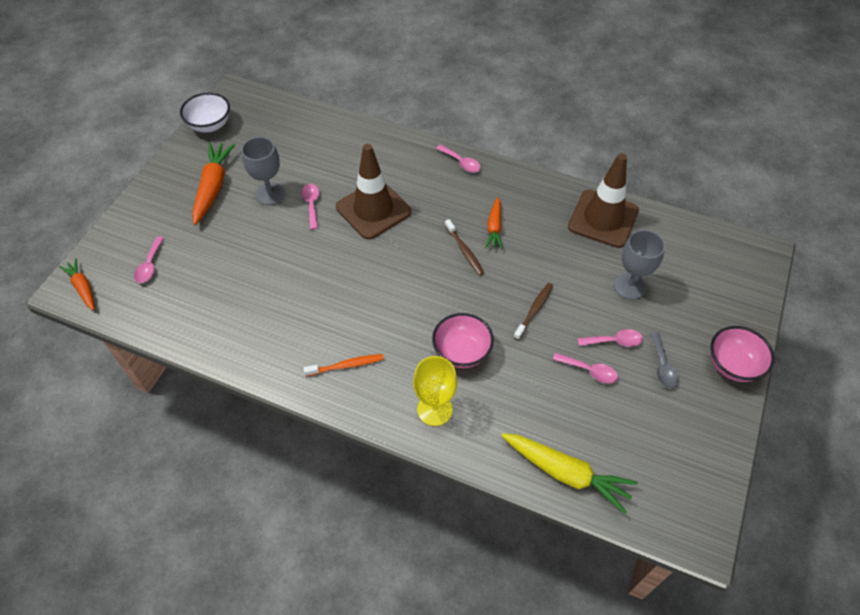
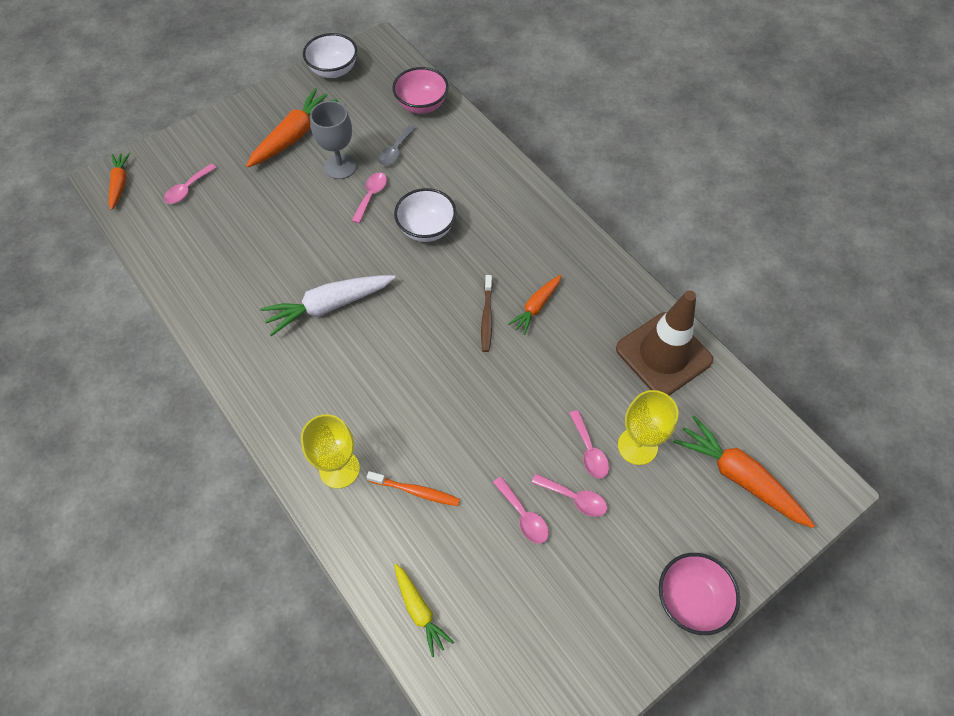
camera: 30 degrees right, 5 degrees up
orange toothbrush [304,354,384,376] -> orange toothbrush moved to [367,471,460,506]
brown traffic cone [336,144,411,240] -> white bowl [394,188,456,242]
pink bowl [432,313,494,368] -> pink bowl moved to [392,67,449,114]
pink spoon [436,145,481,173] -> pink spoon moved to [569,410,609,479]
yellow carrot [501,433,638,514] -> yellow carrot [394,564,454,657], size x0.59
brown toothbrush [514,283,553,340] -> none
grey goblet [614,230,665,300] -> yellow goblet [618,390,678,465]
grey spoon [650,332,679,389] -> grey spoon moved to [378,125,416,166]
none -> white carrot [260,275,395,336]
none -> orange carrot [673,415,815,528]

